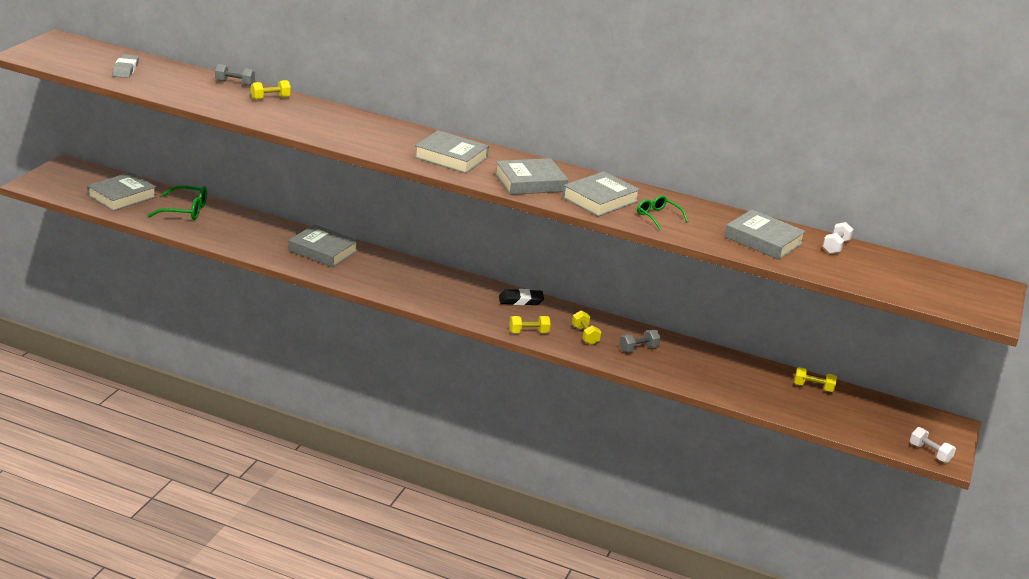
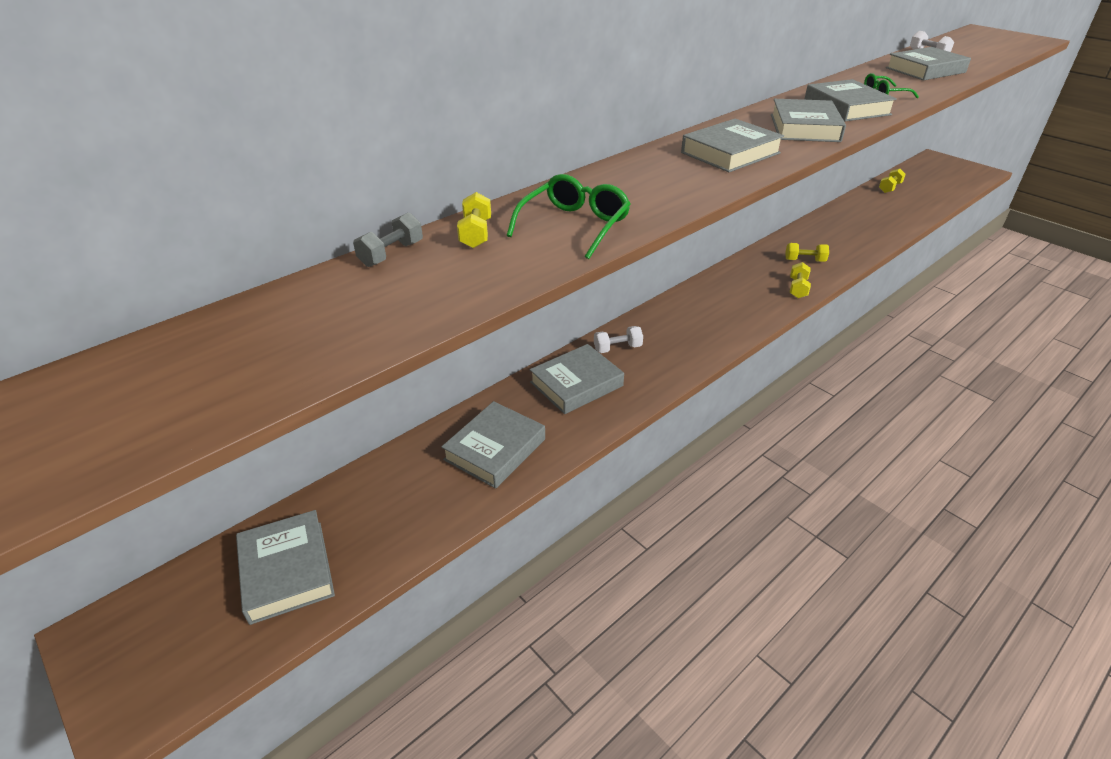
camera: 60 degrees left, 10 degrees up
grey eraser [112,54,139,78] -> none
green glasses [147,185,207,220] -> green glasses moved to [506,174,631,259]
black eraser [499,289,544,305] -> none
grey dumbbell [619,330,661,352] -> none
white dumbbell [910,427,956,463] -> white dumbbell moved to [594,326,643,353]
none -> grey book [441,401,545,489]

